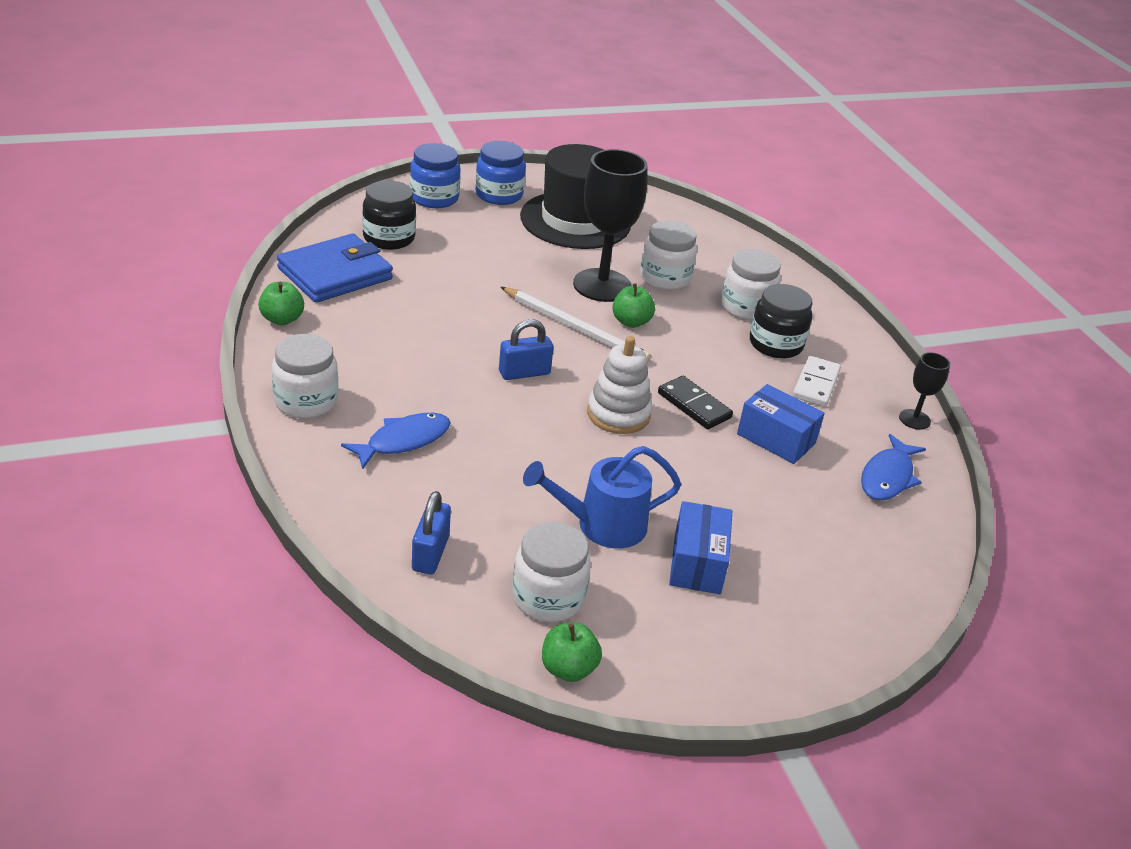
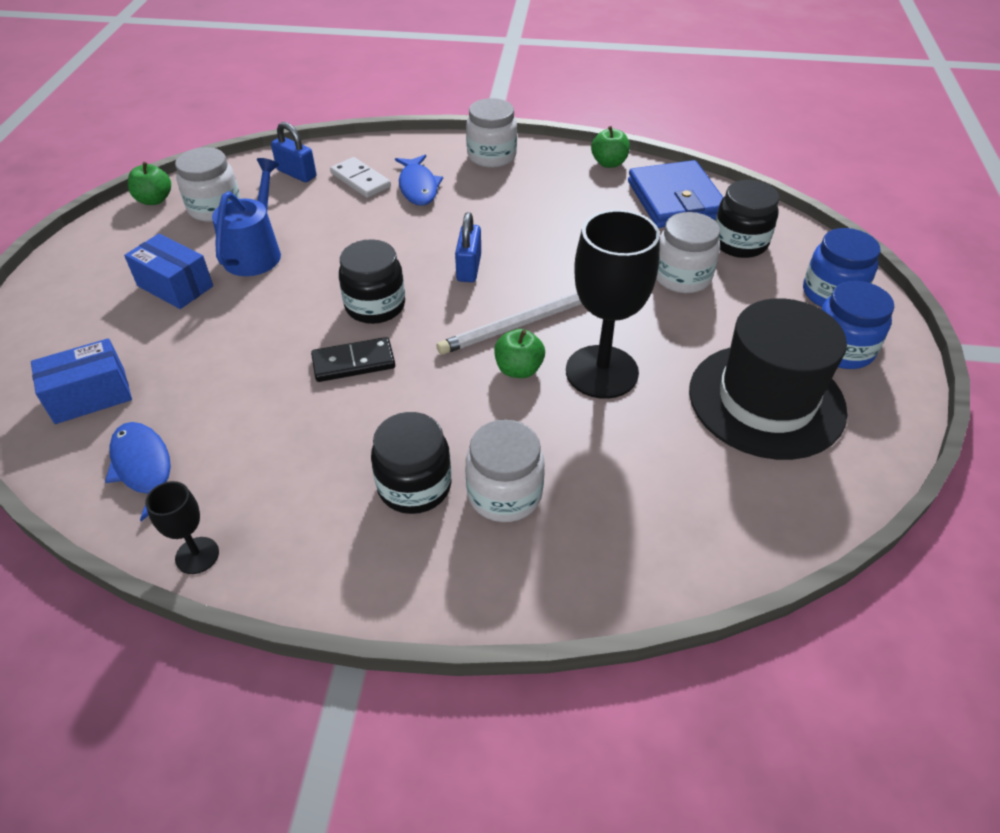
camera: 120 degrees right, 10 degrees up
white stacking toy [587,336,652,434] -> black jar [339,239,405,324]
white jar [640,221,697,290] -> white jar moved to [656,212,720,293]
blue box [737,384,825,464] -> blue box moved to [31,338,132,424]
white domino [793,356,841,407] -> white domino moved to [330,157,391,198]

